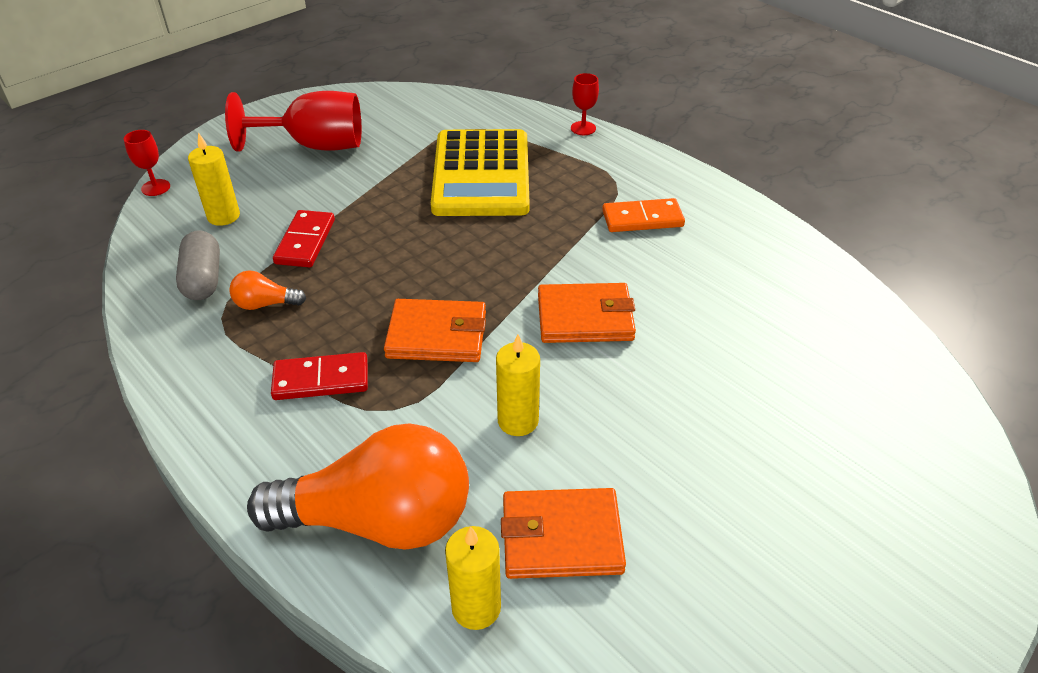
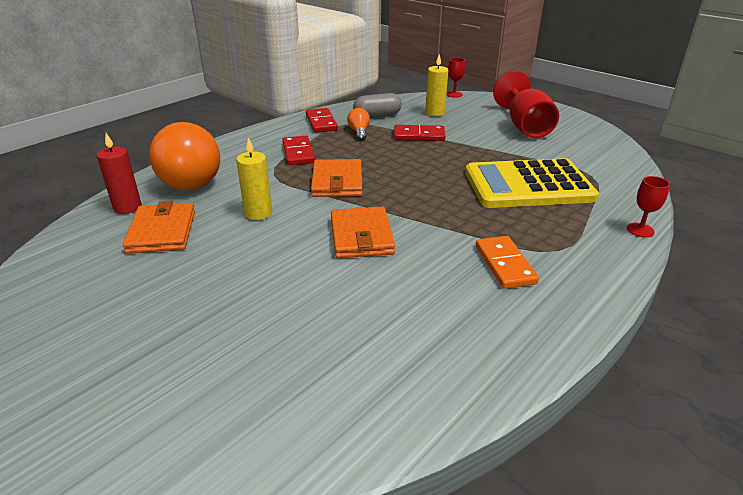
camera: 85 degrees right, 10 degrees down
yellow candle [445,526,501,630] -> red candle [97,133,142,214]
none -> red domino [306,108,338,133]

